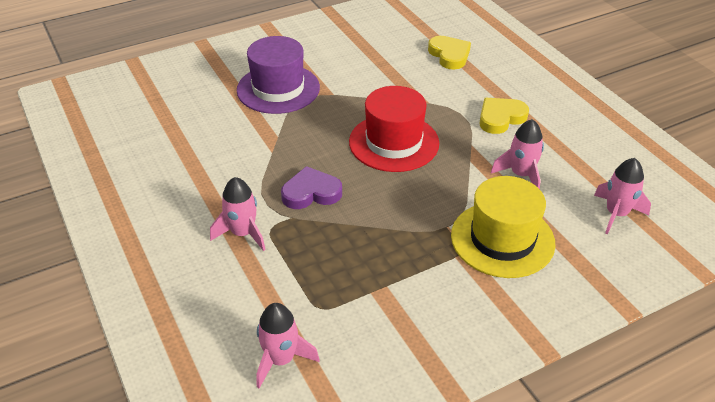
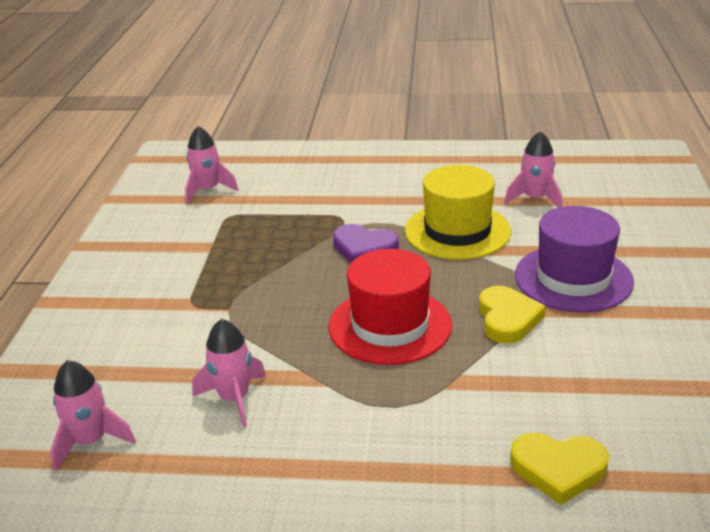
camera: 125 degrees right, 10 degrees down
pink rocket [210,177,266,251] -> pink rocket moved to [504,131,562,208]
purple heart [281,166,342,209] -> purple heart turned 90 degrees clockwise [333,224,399,264]
yellow hat [451,176,555,278] -> yellow hat moved to [405,165,511,260]
yellow heart [479,98,529,134] -> yellow heart moved to [479,286,546,343]

